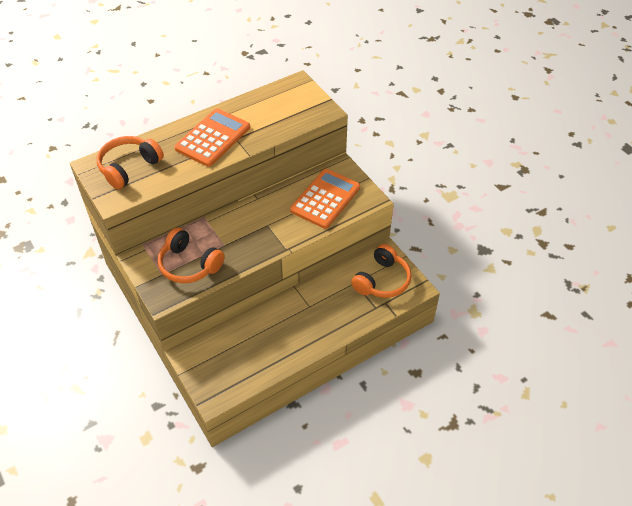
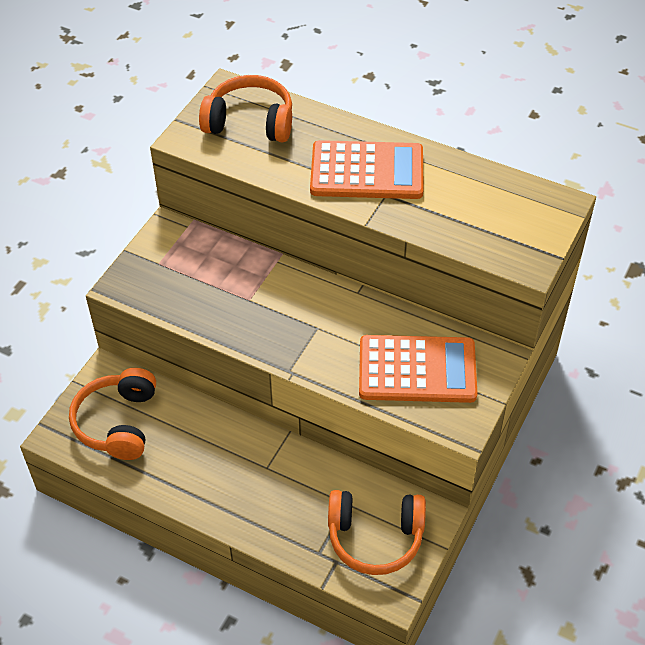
camera: 60 degrees right, 0 degrees up
orange headphones [158,228,225,283] -> orange headphones moved to [69,368,156,460]

